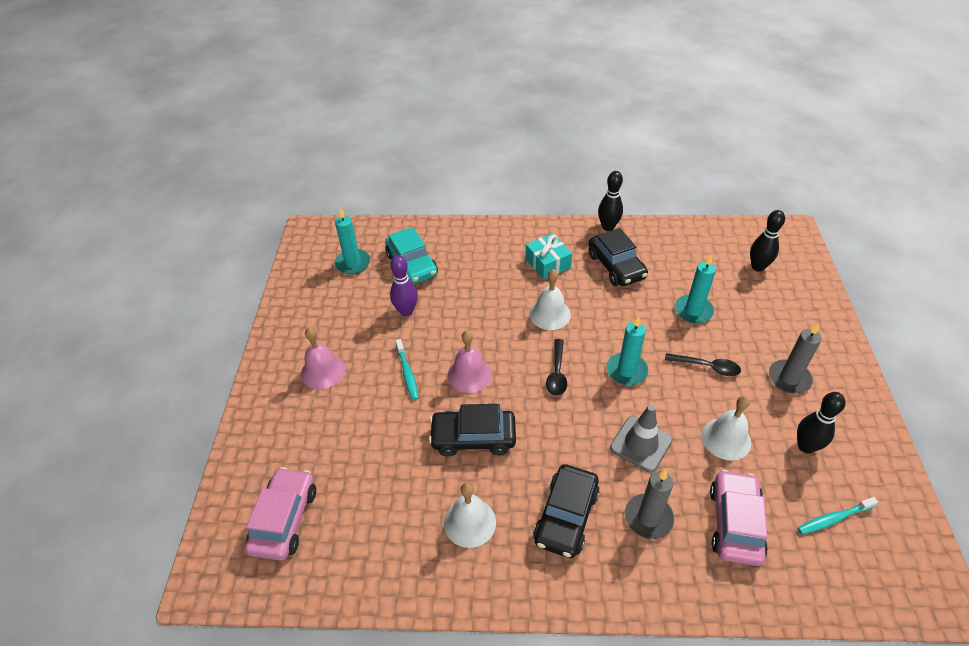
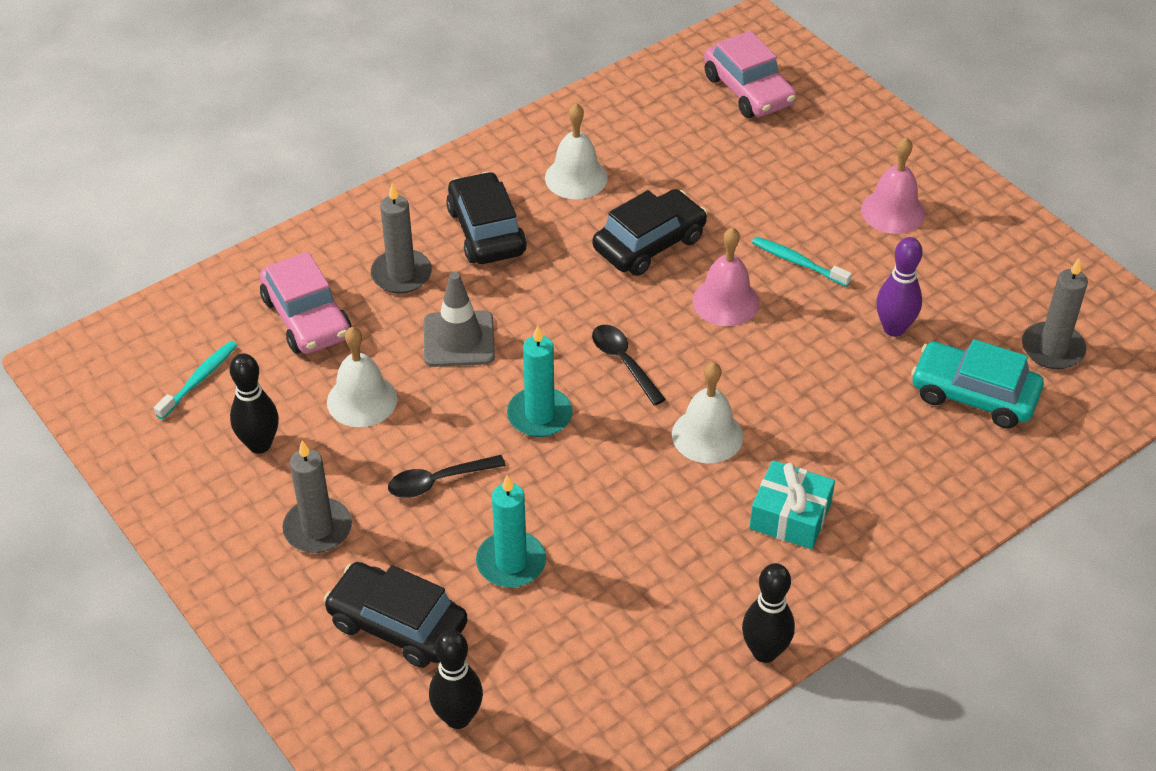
camera: 140 degrees right, 0 degrees up
turquoise candle [335,208,370,274] -> grey candle [1022,258,1088,369]
black car [588,228,648,286] -> black car moved to [324,562,468,668]

